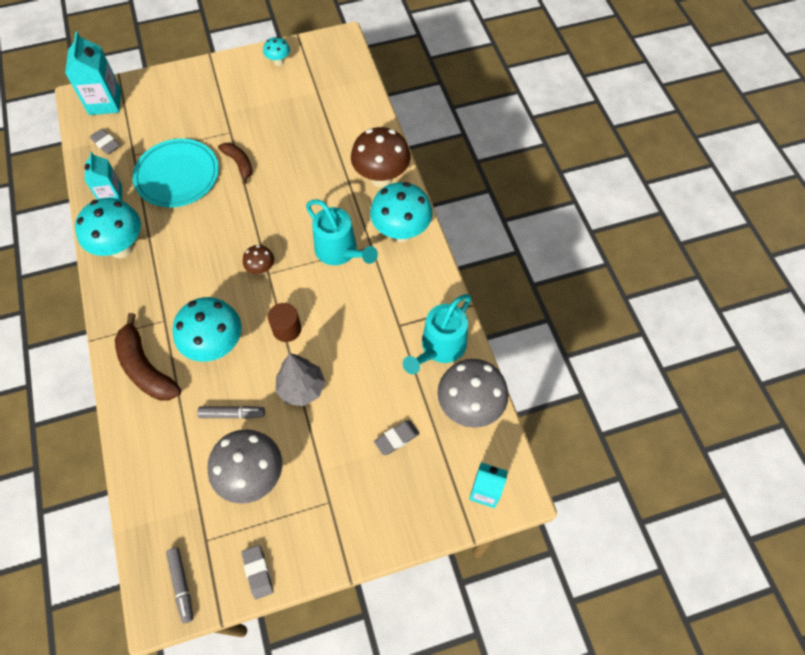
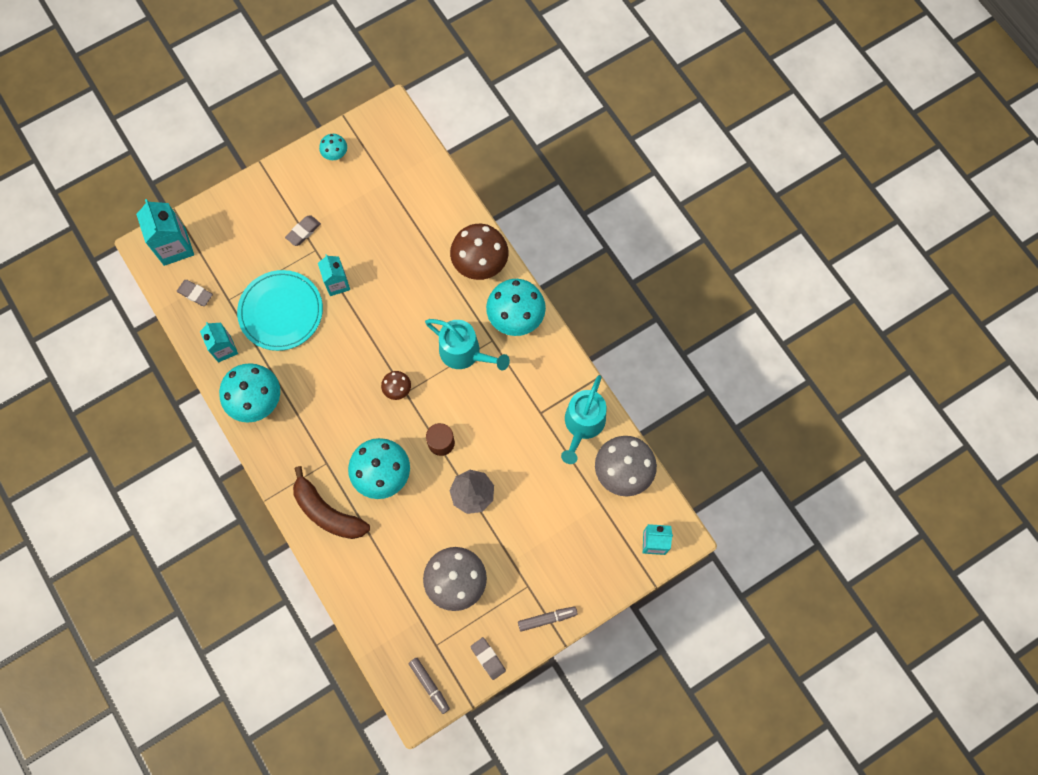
camera: 15 degrees left, 10 degrees up
grey marker [197,406,265,419] -> grey marker moved to [518,606,578,632]
brown banana [218,143,252,184] -> turquoise carton [318,254,350,296]
grey eraser [374,420,419,455] -> grey eraser moved to [285,215,321,246]

